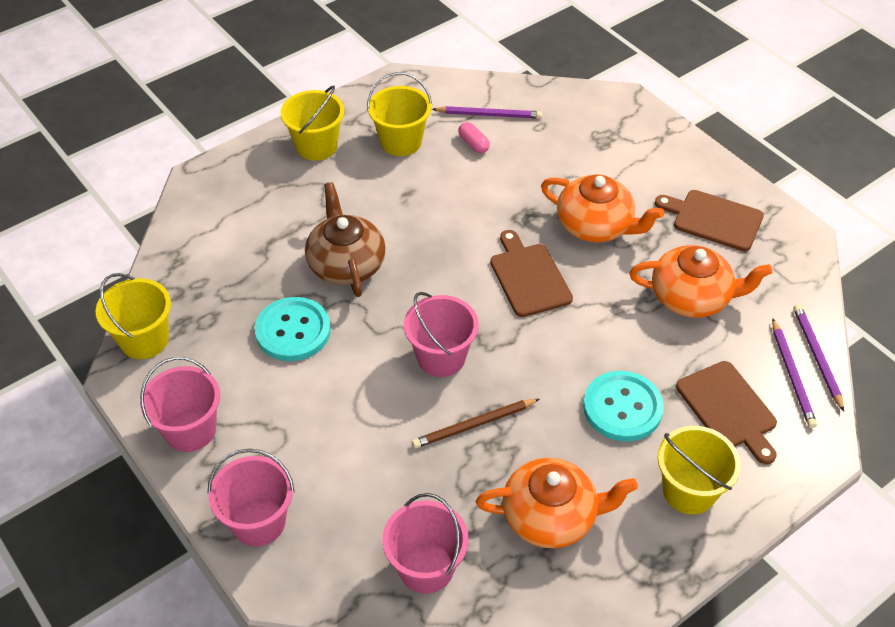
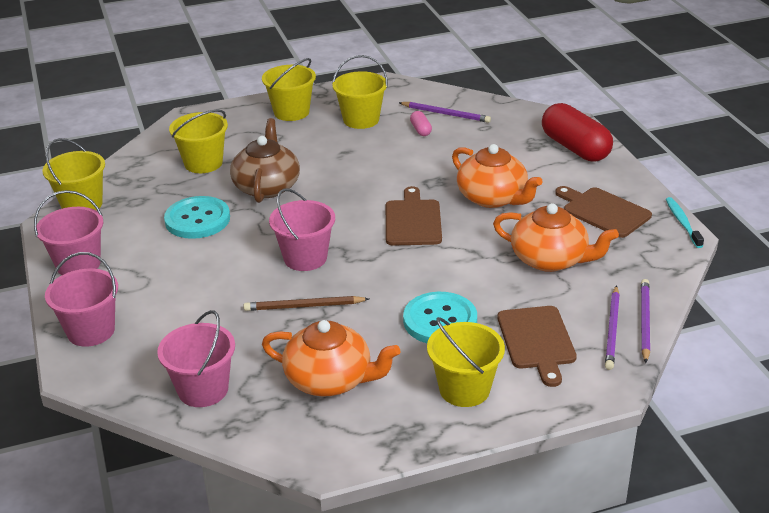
camera: 20 degrees right, 15 degrees down
none -> yellow bucket [169,109,228,173]
none -> red capsule [542,103,613,162]
none -> turquoise toothbrush [666,197,704,248]

